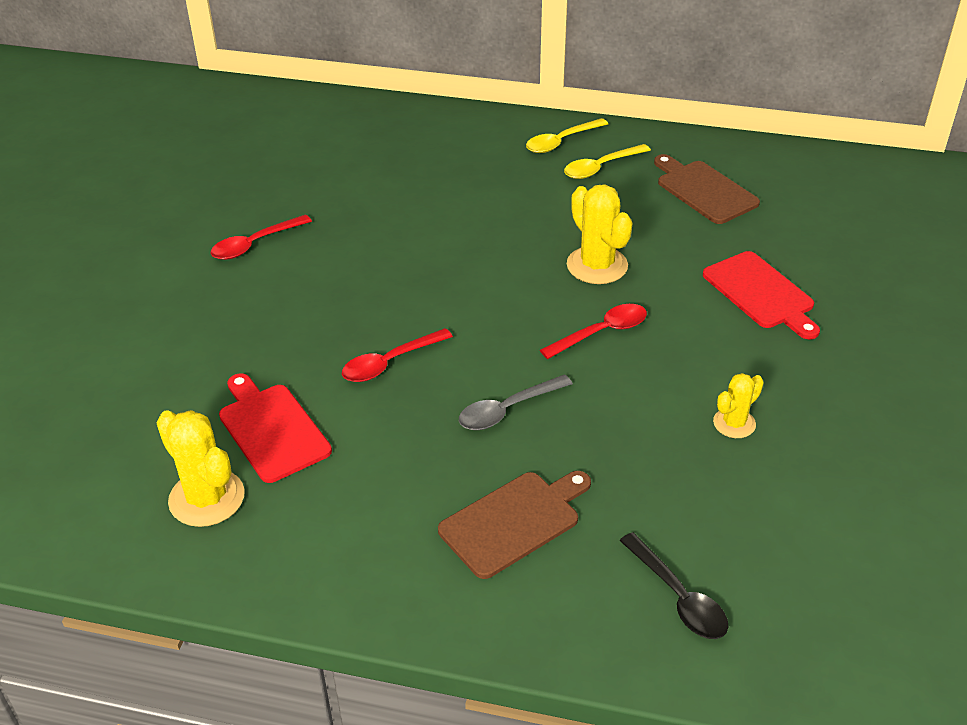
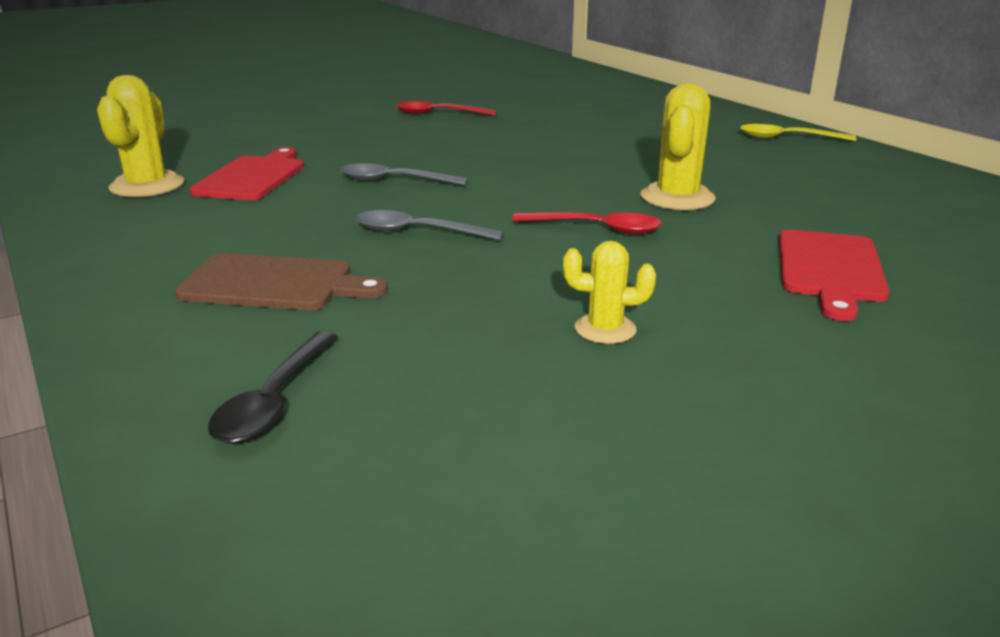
camera: 45 degrees right, 15 degrees down
red spoon [342,328,453,382] -> grey spoon [341,163,468,186]
yellow spoon [564,144,651,179] -> none
brown cutting board [654,154,760,224] -> none

